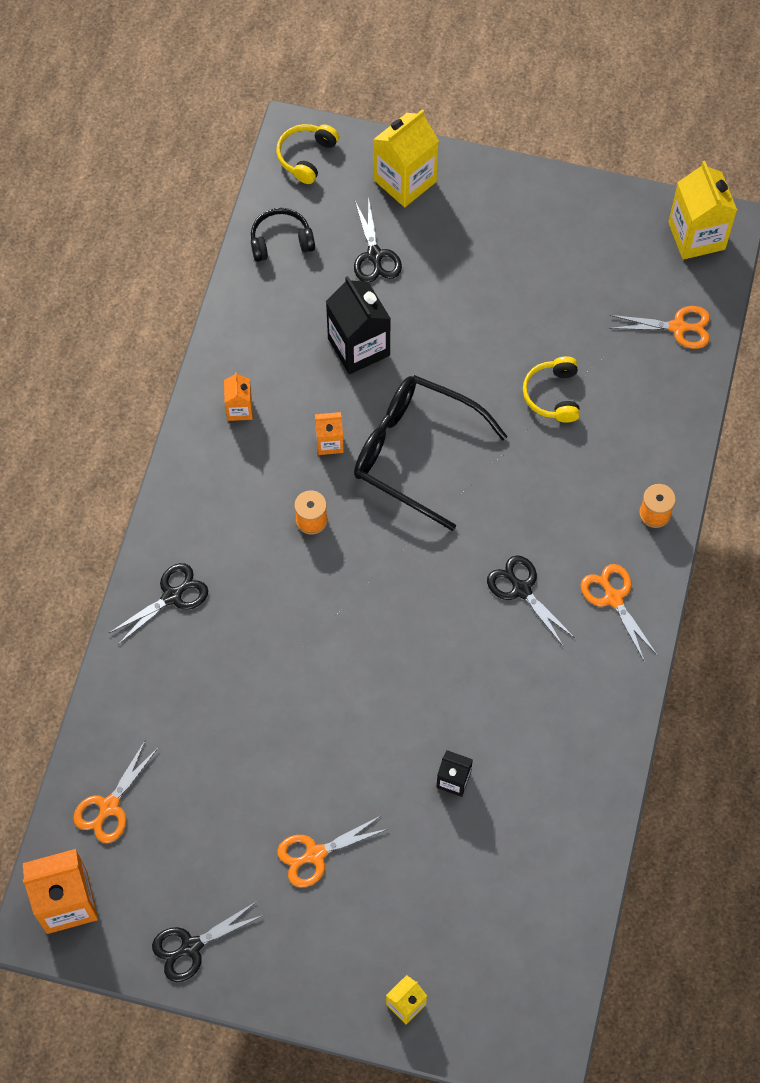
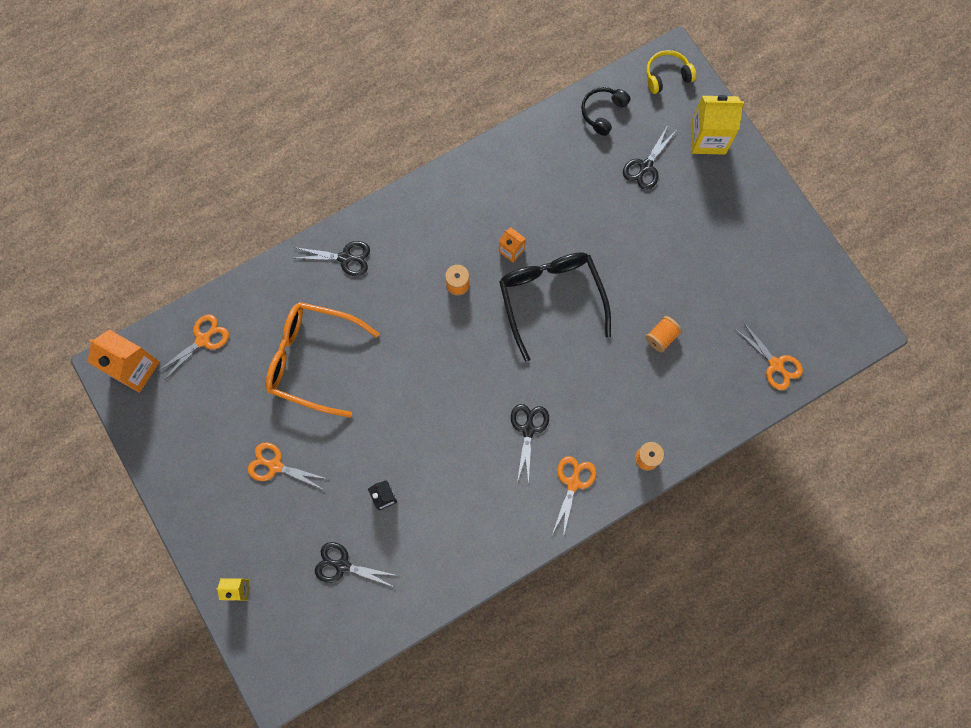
camera: 45 degrees right, 10 degrees up
orange scissors [73,741,158,843] -> orange scissors turned 150 degrees clockwise [157,315,229,379]
black scissors [152,901,264,982] -> black scissors moved to [315,542,395,587]
orange carton [224,372,253,421] -> none
black headphones [251,208,315,262] -> black headphones turned 90 degrees counterclockwise [581,87,630,136]
black carton [326,276,391,374] -> none
yellow headphones [523,356,580,423] -> orange spool [645,316,682,352]
yellow carton [668,161,737,260] -> none
none -> orange glasses [266,302,379,417]

